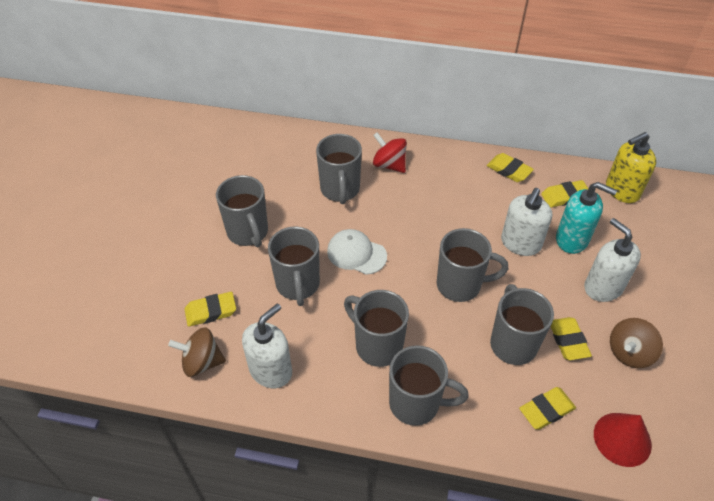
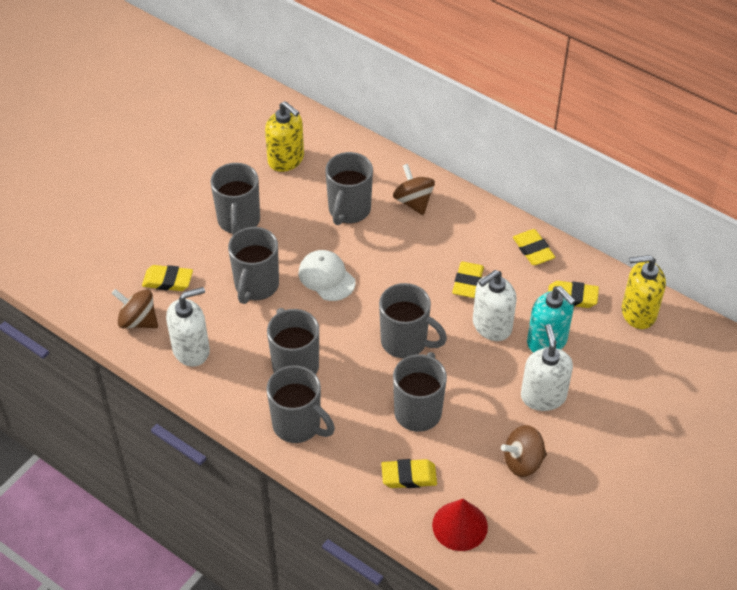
camera: 25 degrees right, 0 degrees up
red spinning top [373,132,407,173] -> brown spinning top [393,164,435,215]
yellow eraser [551,317,592,360] -> yellow eraser moved to [452,261,484,298]
none -> yellow soap dispenser [265,101,304,172]

